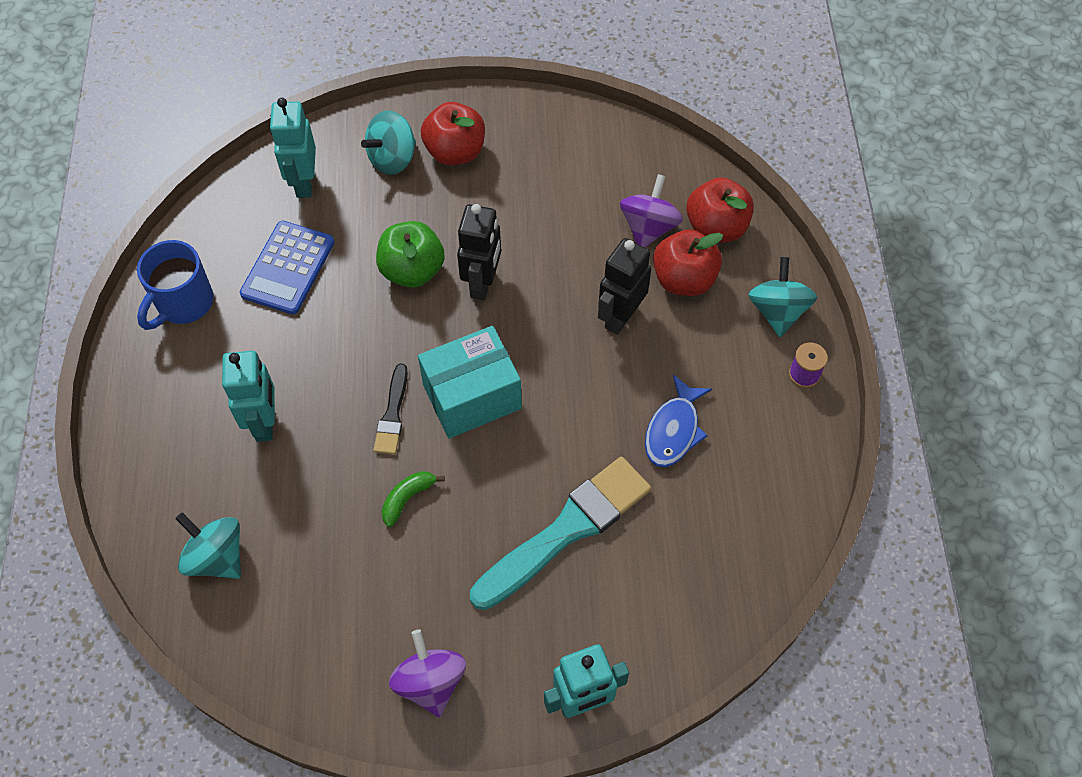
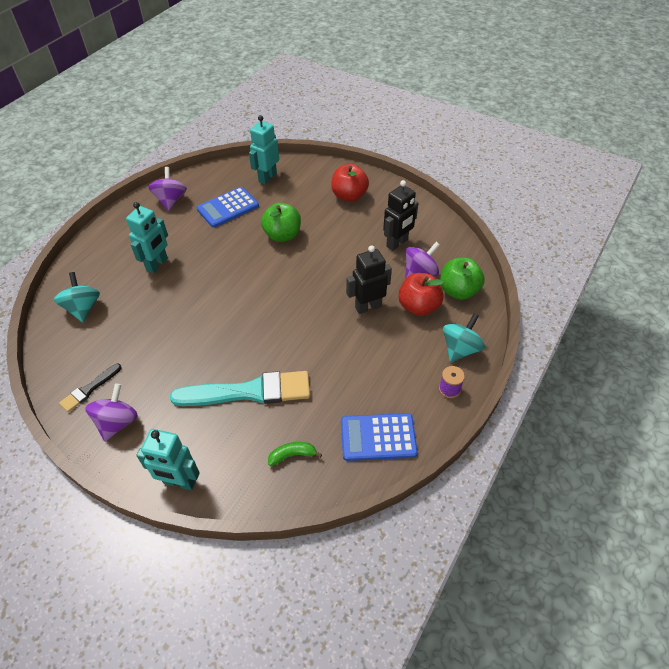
camera: 35 degrees right, 10 degrees down
blue mug [137,240,214,330] -> purple spinning top [148,167,187,211]
turquoise spinning top [361,110,416,175] -> none
black brush [374,364,408,455] -> black brush moved to [59,364,122,412]
green banana [381,471,445,527] -> green banana moved to [268,442,322,466]
turquoise box [418,326,522,438] -> none
black robot [457,204,501,300] -> black robot moved to [383,180,419,251]
blue fish [645,375,712,467] -> none
red apple [686,177,754,242] -> green apple [440,258,484,300]
none -> blue calculator [341,413,418,461]

